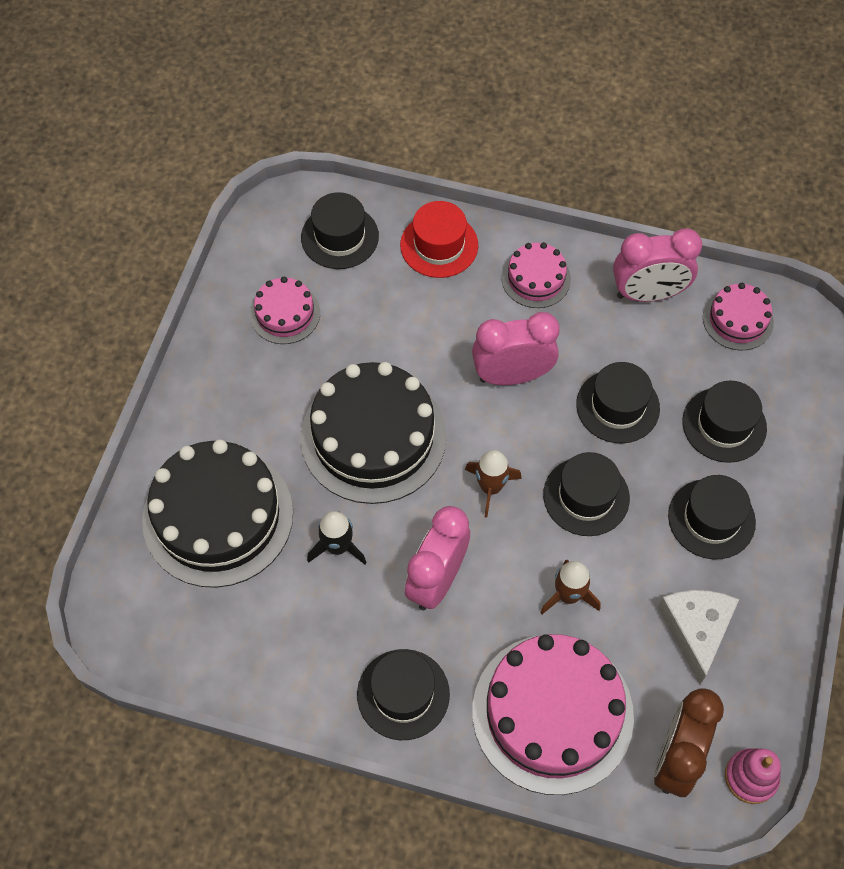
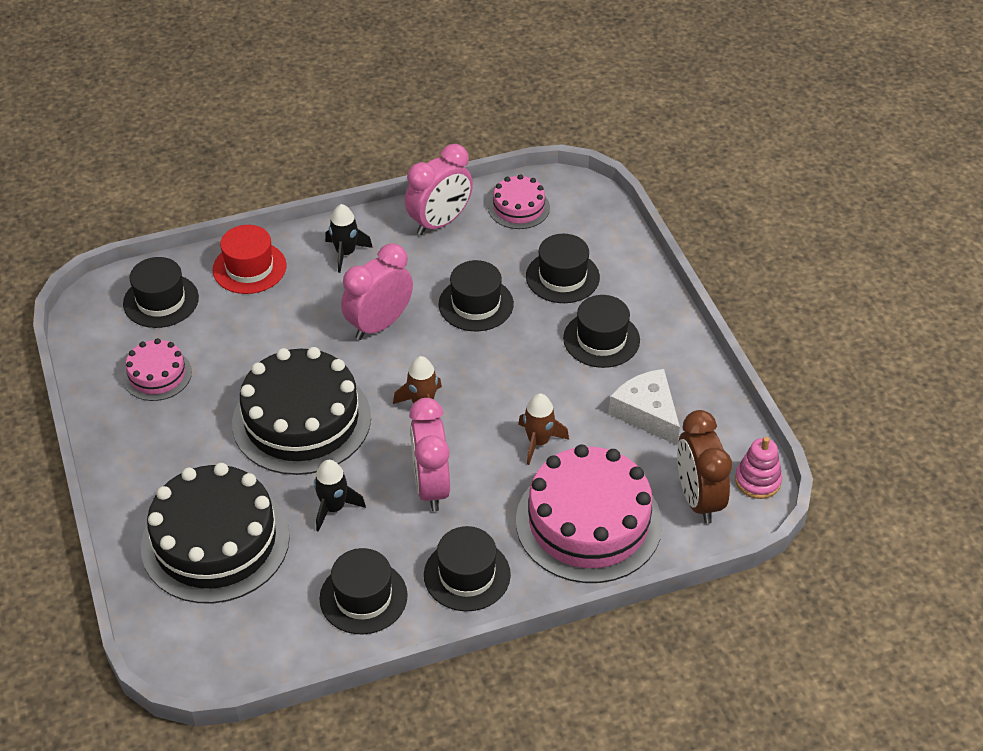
camera: 35 degrees left, 15 degrees down
pink cake [502,242,571,308] -> black rocket [325,204,373,273]
black hat [543,452,630,536] -> black hat moved to [319,548,408,634]

